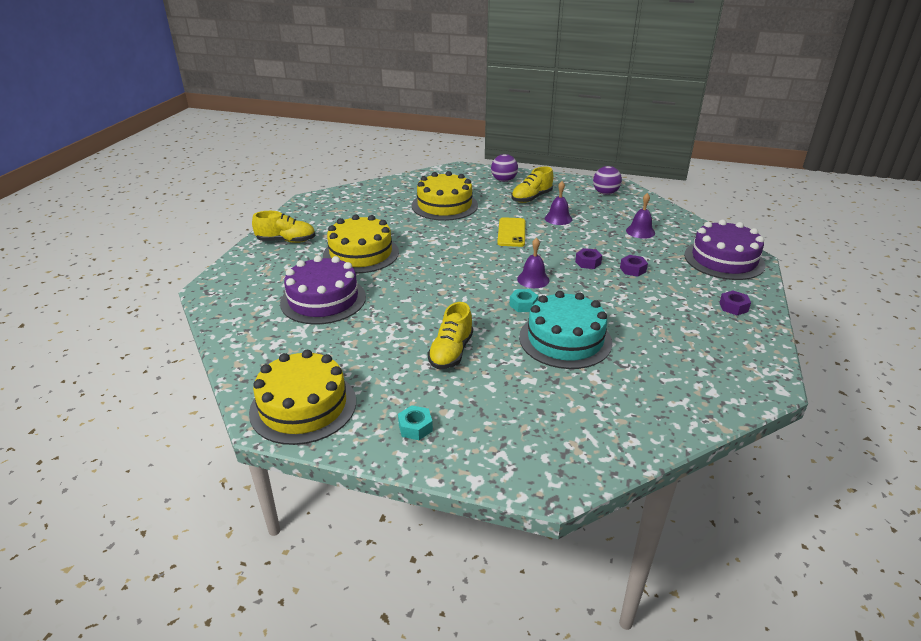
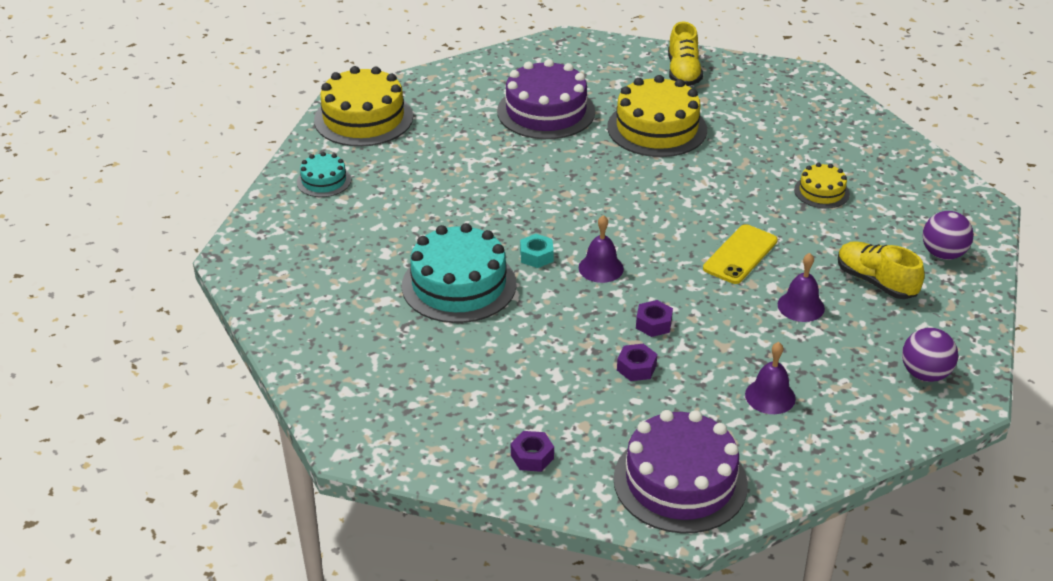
camera: 90 degrees right, 5 degrees up
turquoise nut [398,405,433,440] -> turquoise cake [297,152,351,197]
yellow cake [412,171,478,221] -> yellow cake [794,163,850,209], size x0.52
yellow shoe [428,302,473,369] -> none
yellow phone [497,217,525,247] -> yellow phone turned 60 degrees counterclockwise [703,224,778,284]

